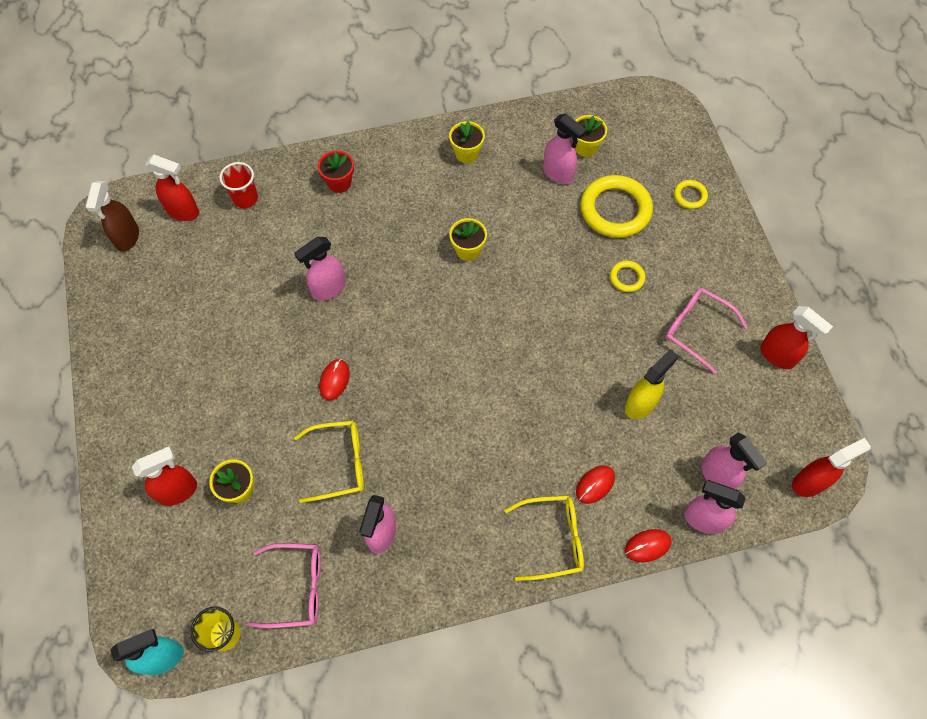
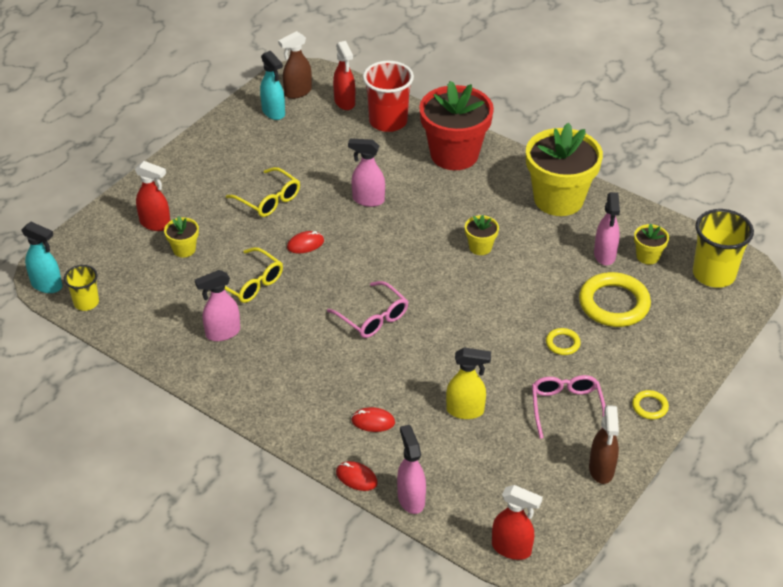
camera: 50 degrees right, 20 degrees down
red cup [220,162,258,208] -> red cup [363,61,414,132], size x1.73
pink glasses [247,543,321,628] -> pink glasses moved to [327,281,408,338]
red flower pot [318,151,354,193] -> red flower pot [419,81,494,170], size x2.27
yellow flower pot [449,121,485,163] -> yellow flower pot [526,123,603,216], size x2.27
yellow glasses [504,495,584,581] -> yellow glasses moved to [226,167,300,217]
yellow ring [674,180,708,209] -> yellow ring moved to [632,390,669,419]
pink spray bottle [701,433,767,489] -> none
red spray bottle [760,306,833,369] -> brown spray bottle [589,405,619,484]
none -> turquoise spray bottle [260,51,285,120]
none -> yellow cup [693,209,754,288]

